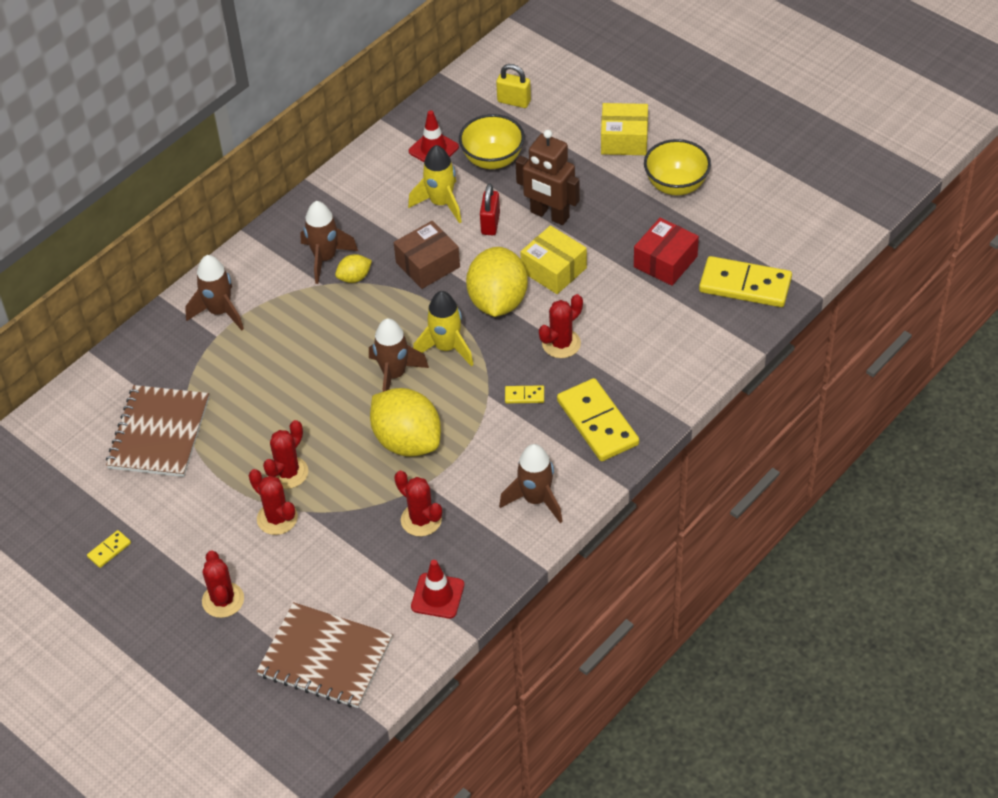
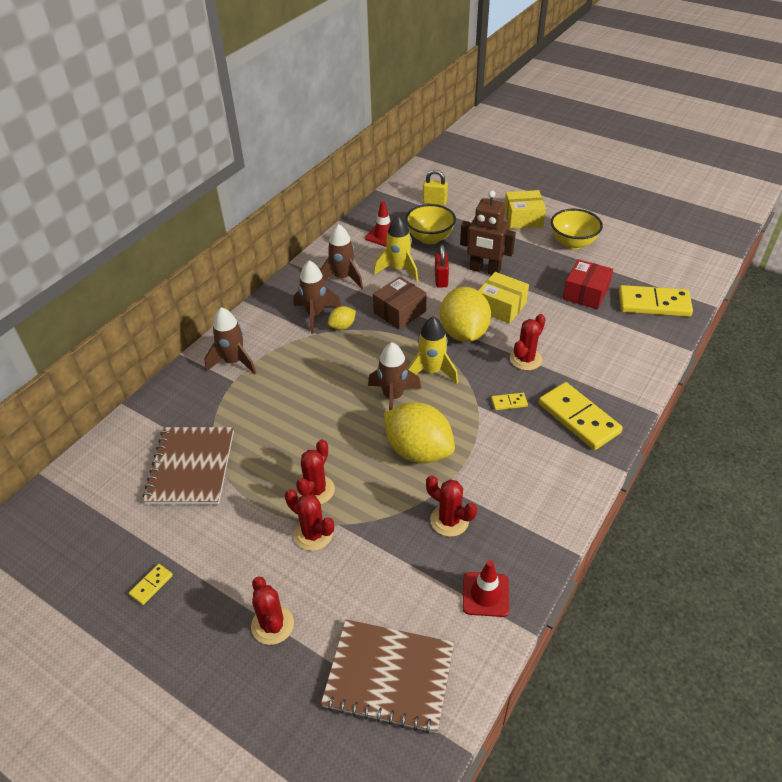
camera: 10 degrees left, 5 degrees down
brown rocket [499,444,563,523] -> brown rocket moved to [320,224,363,289]

